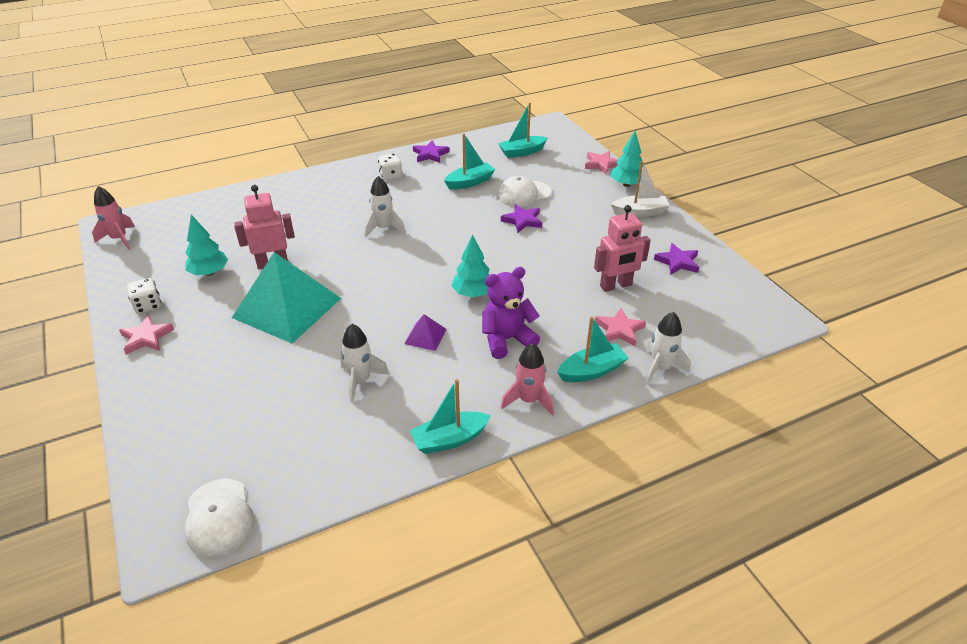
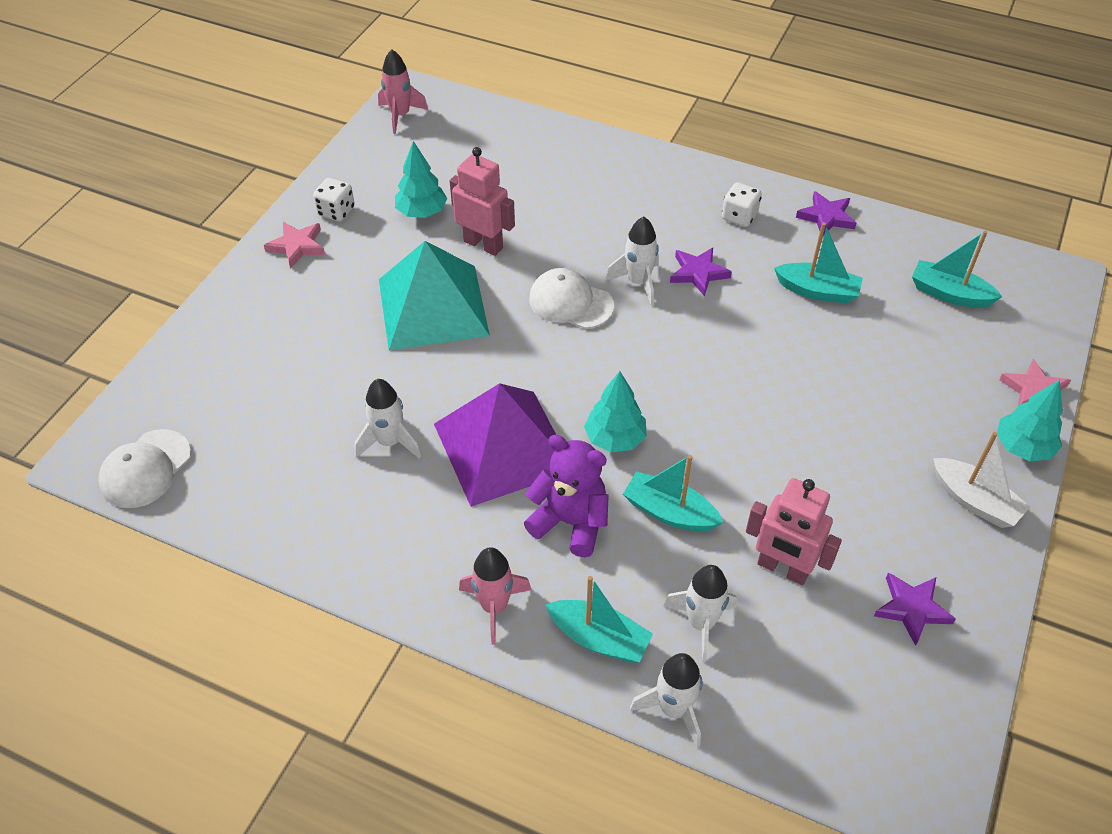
camera: 50 degrees right, 10 degrees up
purple pyramid [404,314,447,351] -> purple pyramid [434,383,556,507], size x2.41
turquoise boat [410,379,491,454] -> turquoise boat moved to [623,455,723,532]
white cap [498,176,552,207] -> white cap moved to [529,268,614,329]
purple star [501,204,542,233] -> purple star moved to [670,248,732,296]
pink star [595,308,646,346] -> white rocket [663,565,737,662]

